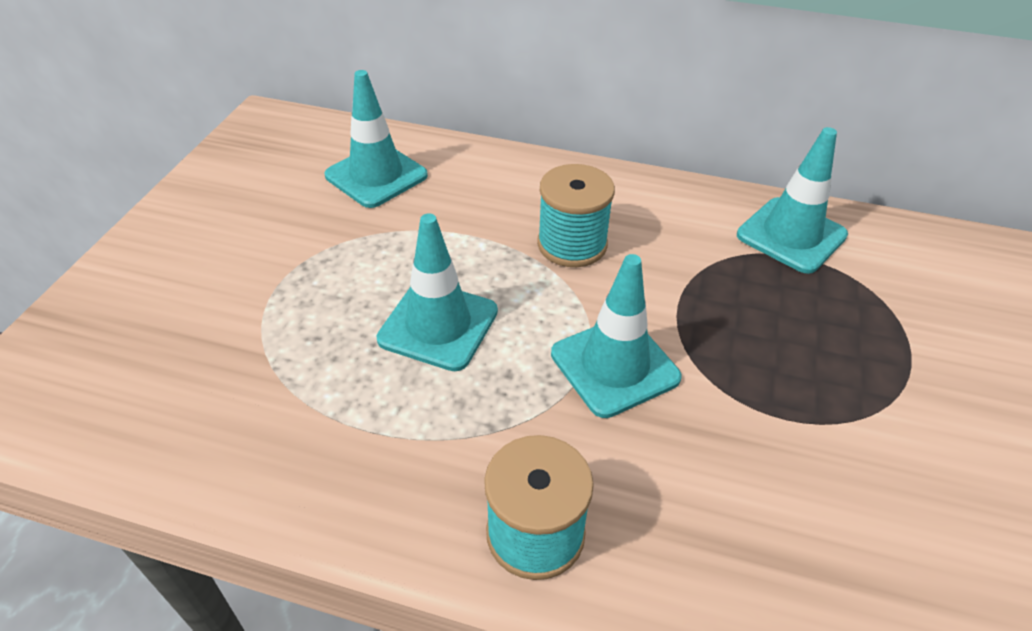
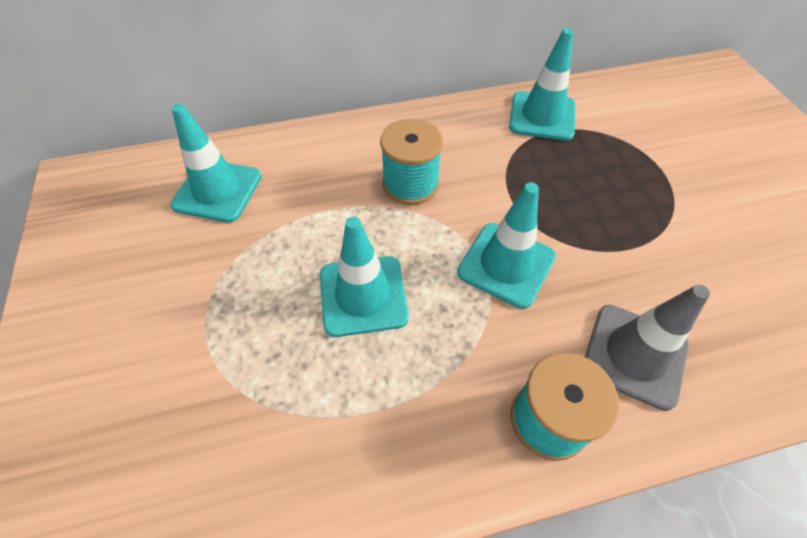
camera: 30 degrees left, 10 degrees up
none -> grey traffic cone [585,285,710,411]

